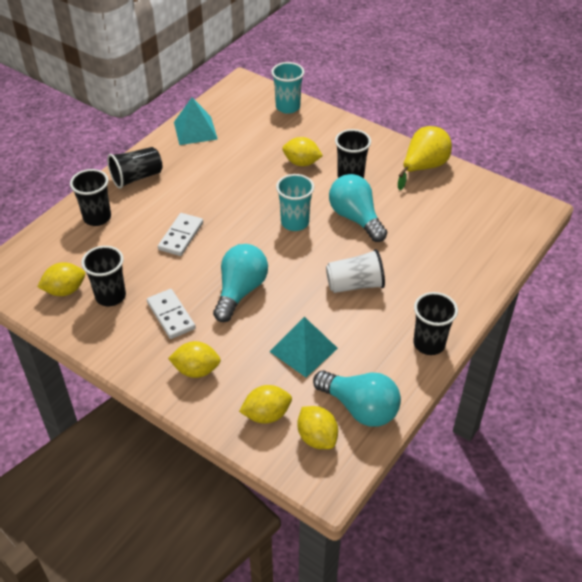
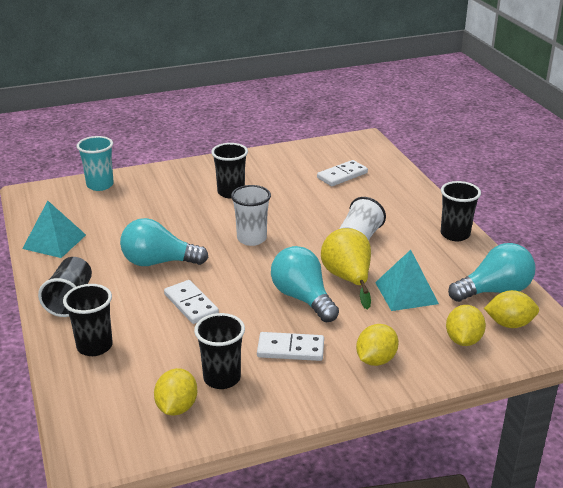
camera: 55 degrees left, 15 degrees down
turquoise cup [276,174,314,231] -> white cup [231,185,271,246]
yellow lemon [283,137,323,166] -> none
turquoise light bulb [329,174,387,242] -> turquoise light bulb moved to [120,218,209,266]
yellow pear [398,126,452,190] -> yellow pear moved to [321,228,371,310]
none -> white domino [317,160,368,186]

